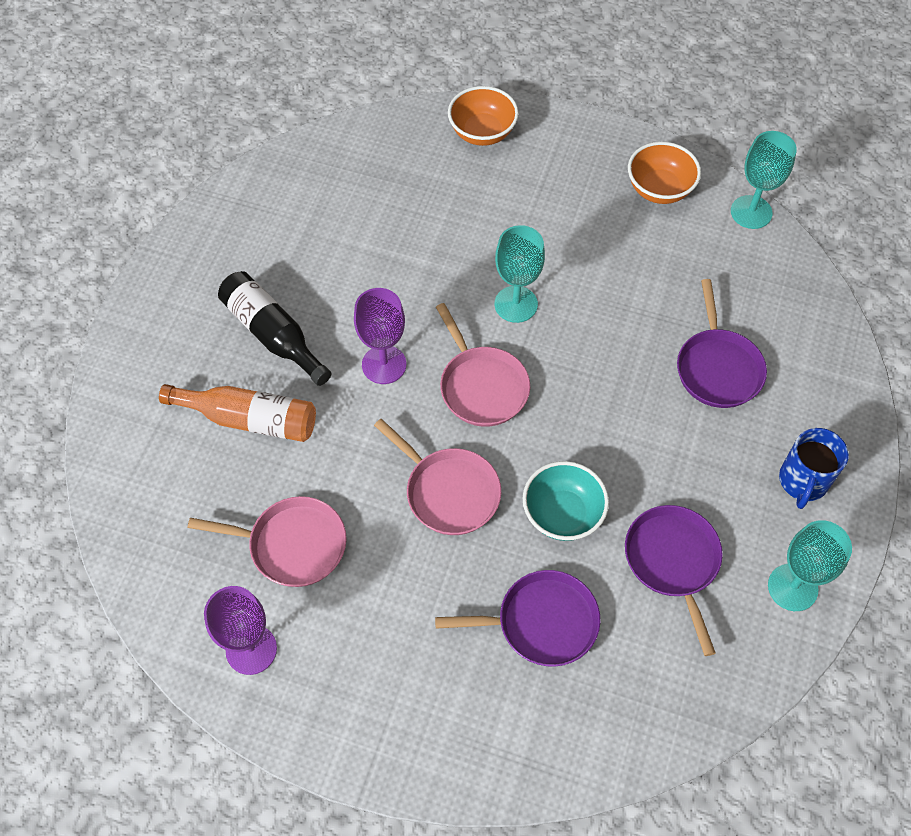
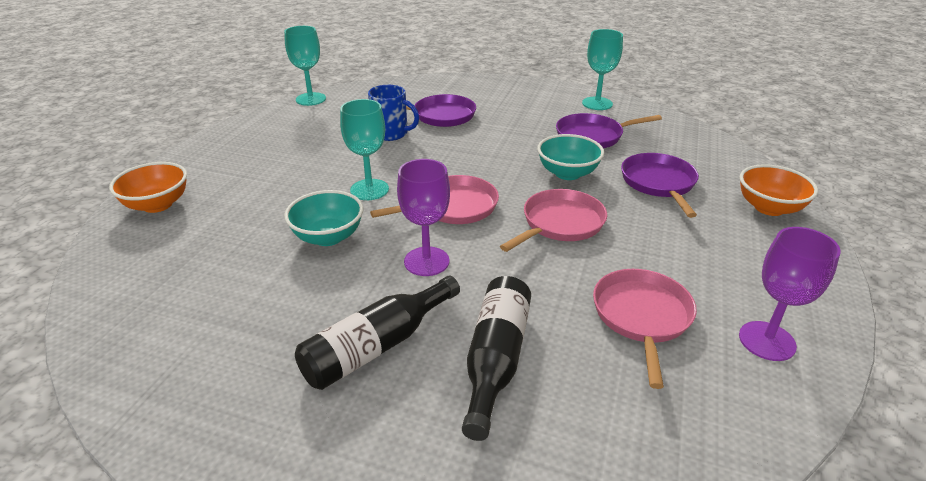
camera: 90 degrees left, 25 degrees down
orange bottle [159,384,316,442] -> black bottle [462,276,531,441]
orange bowl [628,142,701,204] -> orange bowl moved to [740,164,818,216]
blue mug [779,428,849,509] -> blue mug moved to [368,85,419,141]
none -> turquoise bowl [284,190,363,246]

